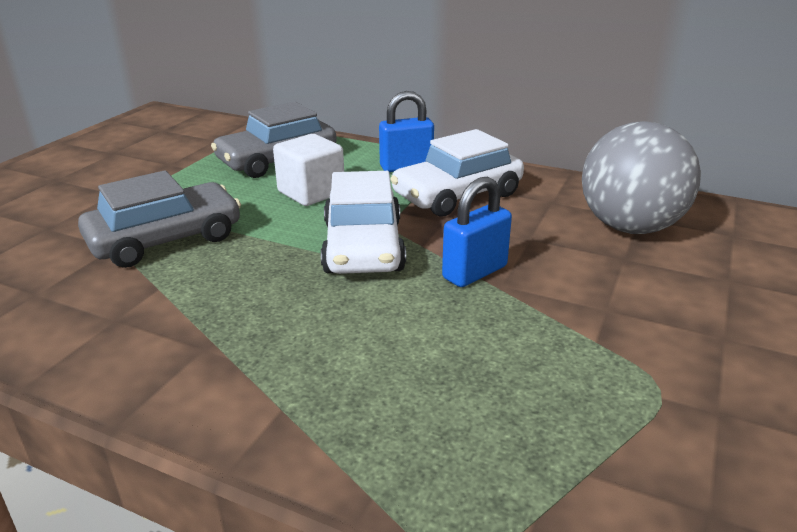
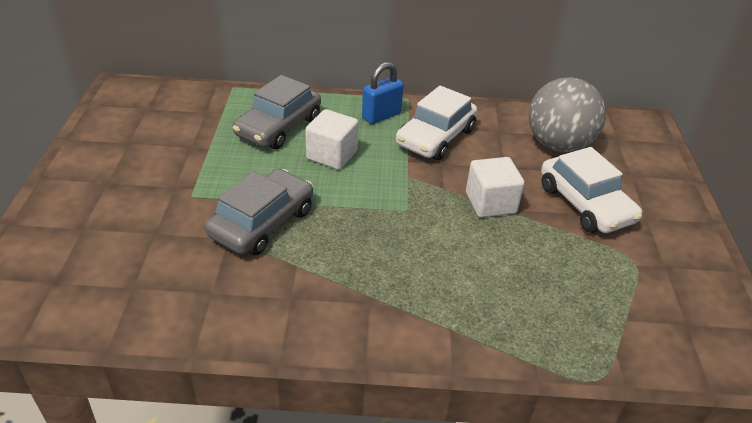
camera: 25 degrees left, 10 degrees up
white car [321,171,406,274] -> white car moved to [541,147,642,233]
blue padlock [442,177,512,287] -> white cube [466,157,525,218]

